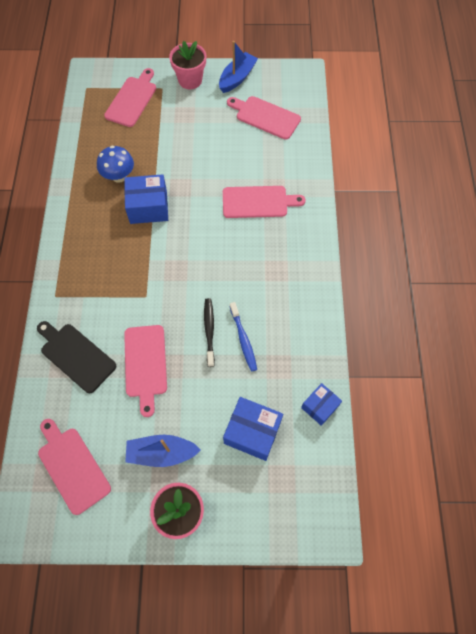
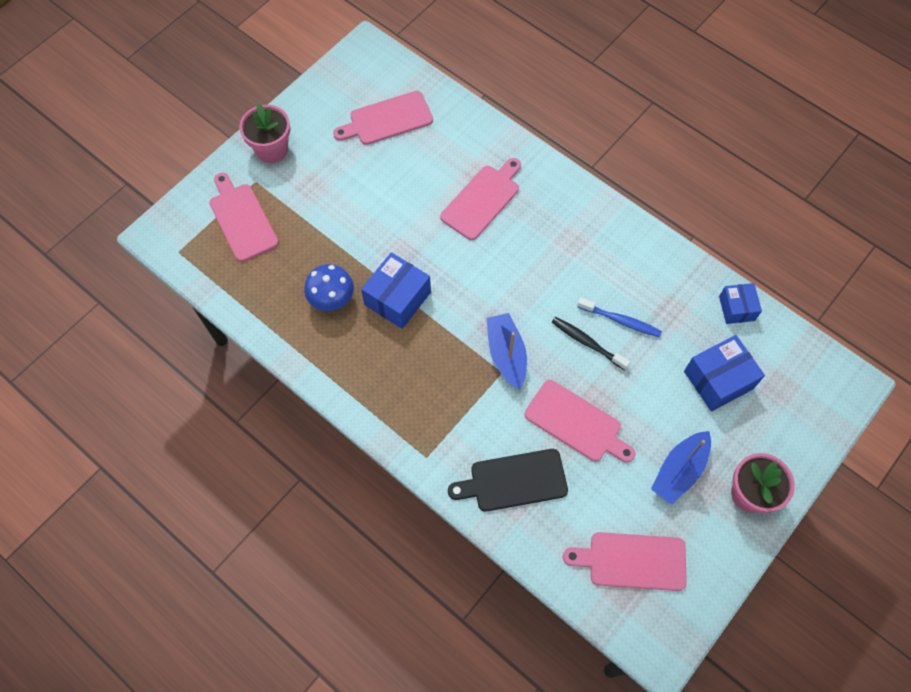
camera: 50 degrees left, 0 degrees up
blue boat [219,41,258,93] -> blue boat moved to [486,313,527,390]

